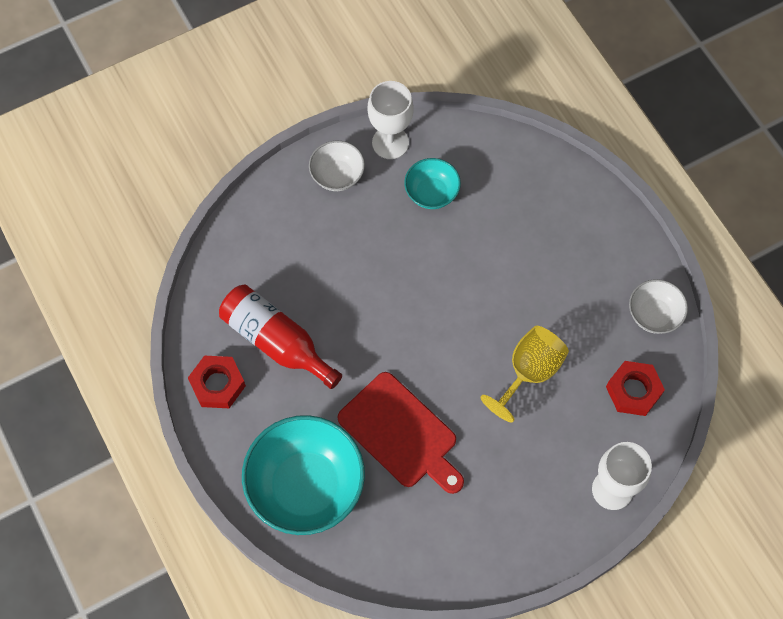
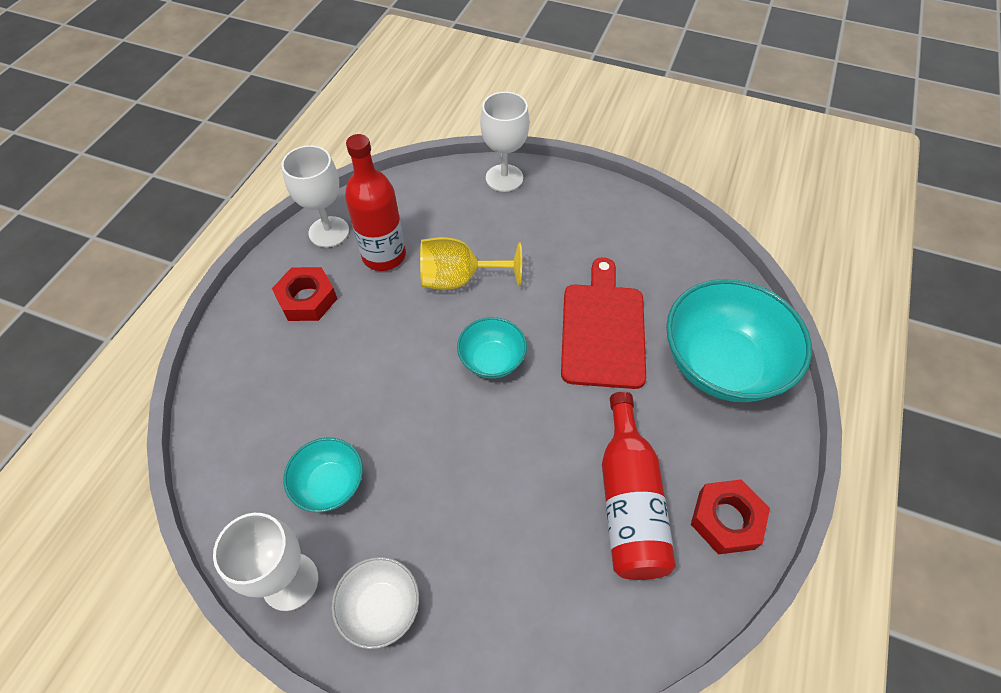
camera: 130 degrees left, 10 degrees down
red nut [606,361,665,416] -> red nut moved to [272,267,337,321]
white bowl [629,279,688,334] -> white goblet [281,145,349,248]
none -> red bottle [345,134,406,271]
none -> turquoise bowl [457,317,527,379]

